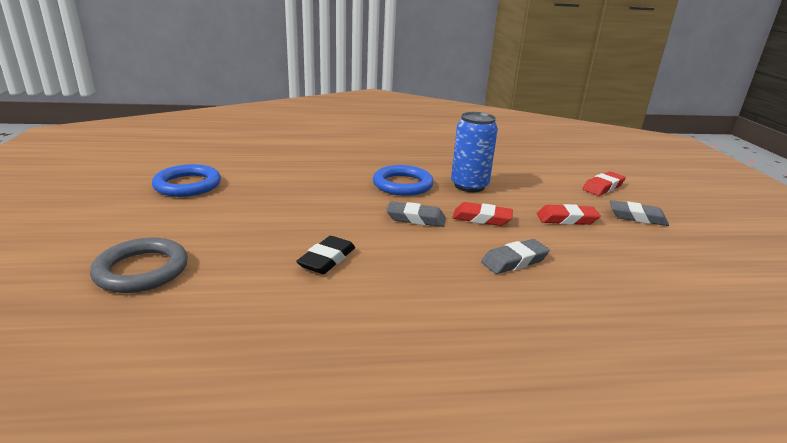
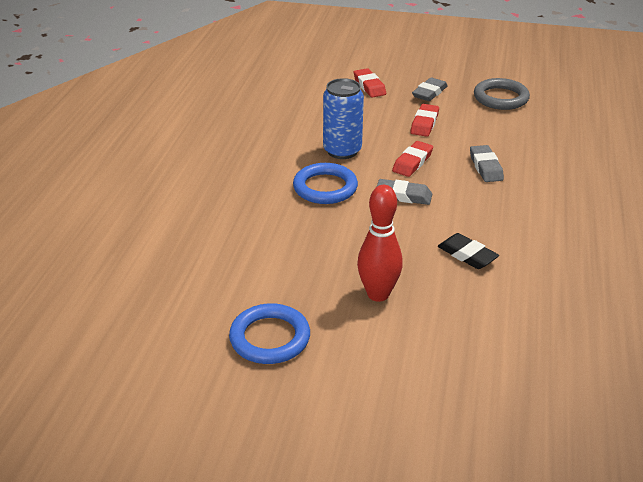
camera: 70 degrees left, 10 degrees up
grey ring [90,238,188,293] -> grey ring moved to [474,78,530,110]
grey eraser [386,201,446,227] -> grey eraser turned 75 degrees clockwise [377,179,432,205]
none -> red bowling pin [357,185,403,302]

